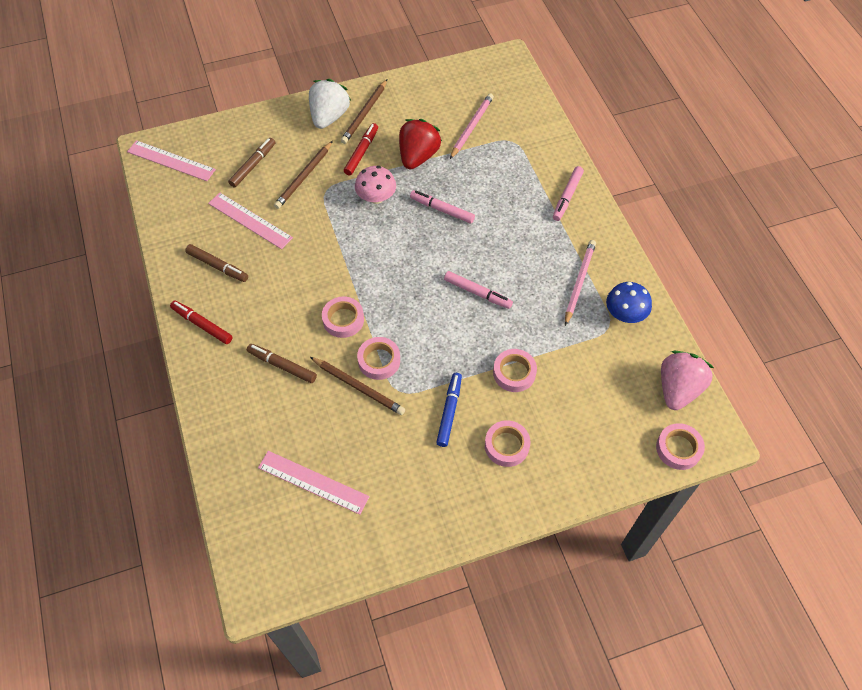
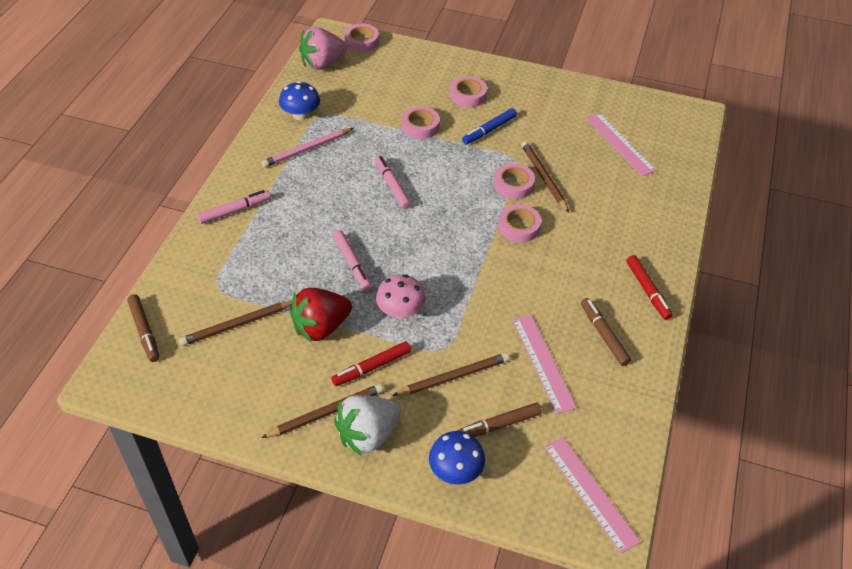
camera: 145 degrees left, 10 degrees down
brown marker [247,344,317,383] -> brown marker moved to [127,294,159,362]
pink pencil [450,93,494,159] -> brown pencil [179,301,292,346]
none -> blue mushroom [429,431,485,485]

